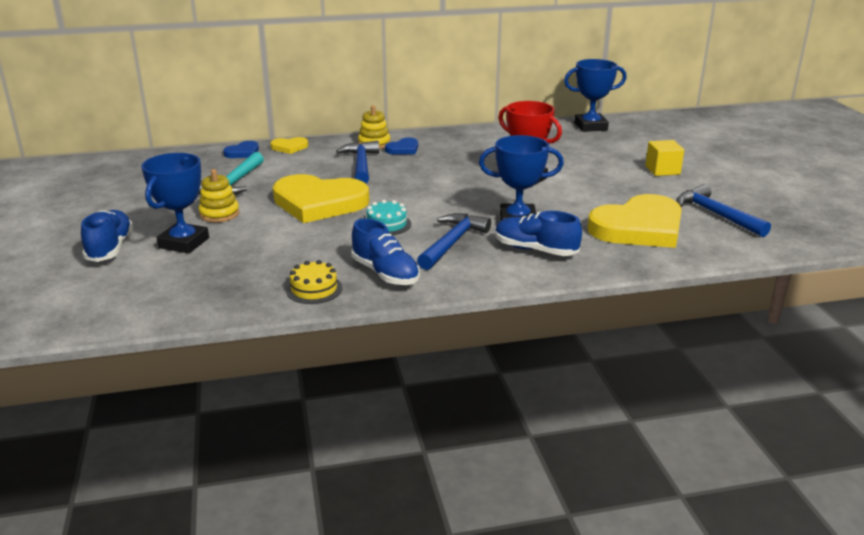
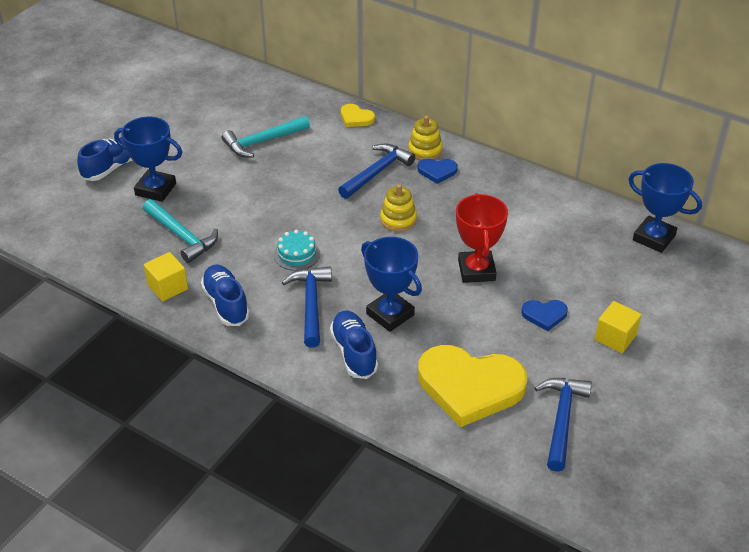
camera: 45 degrees right, 15 degrees up
blue trophy [141,153,209,254] -> blue trophy turned 45 degrees clockwise [114,117,182,202]
yellow stacking toy [199,169,239,222] -> yellow stacking toy moved to [380,184,417,232]
blue heart [223,141,259,158] -> blue heart moved to [521,300,568,331]
yellow heart [273,174,369,223] -> none
yellow cake [286,260,343,304] -> yellow cube [144,252,188,302]
blue shoe [351,219,420,285] -> blue shoe turned 150 degrees clockwise [201,265,250,326]
blue hammer [417,213,491,270] -> blue hammer turned 75 degrees counterclockwise [282,266,332,348]
none -> turquoise hammer [143,199,218,263]

